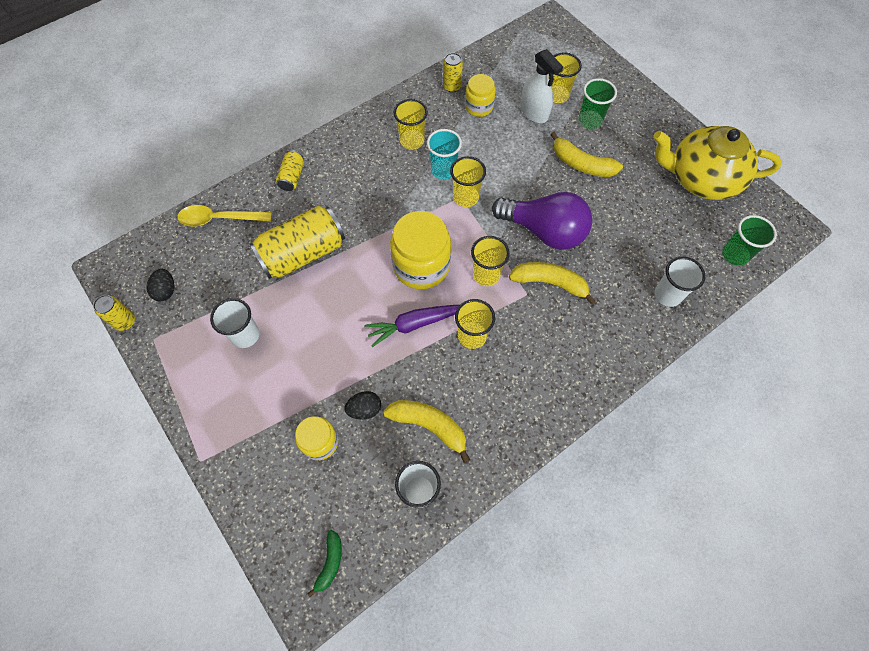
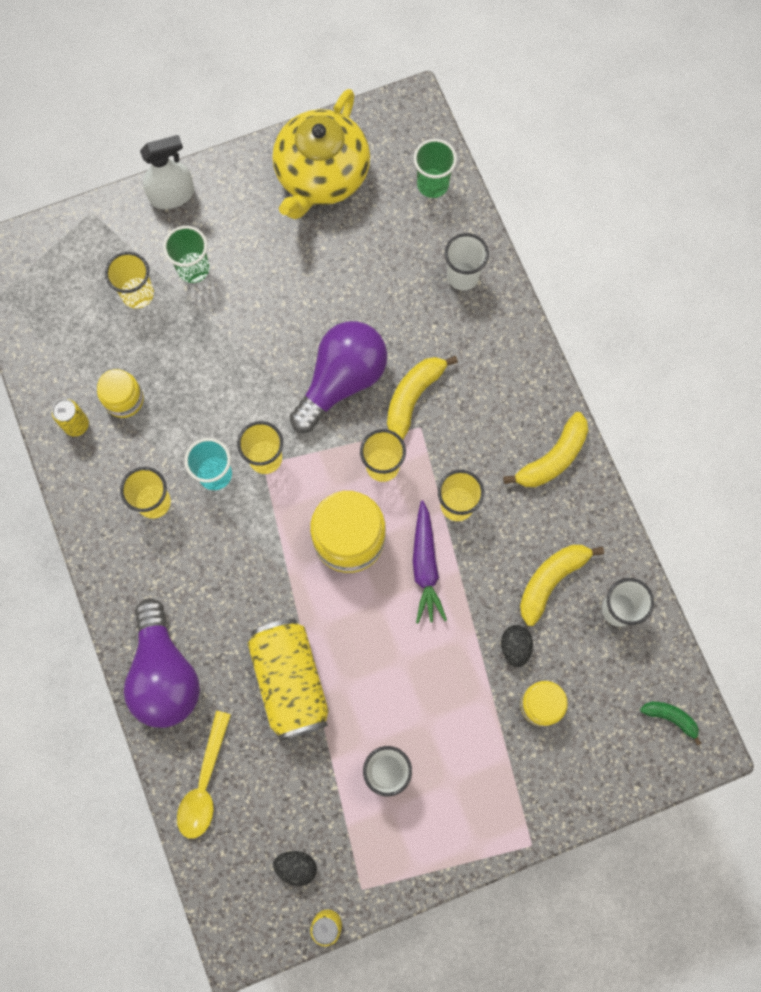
camera: 75 degrees left, 10 degrees up
yellow can [276,150,304,191] -> purple light bulb [124,599,200,728]
white spray bottle [520,49,563,123] -> white spray bottle moved to [140,135,194,209]
yellow banana [550,131,623,177] -> yellow banana moved to [503,412,588,487]

